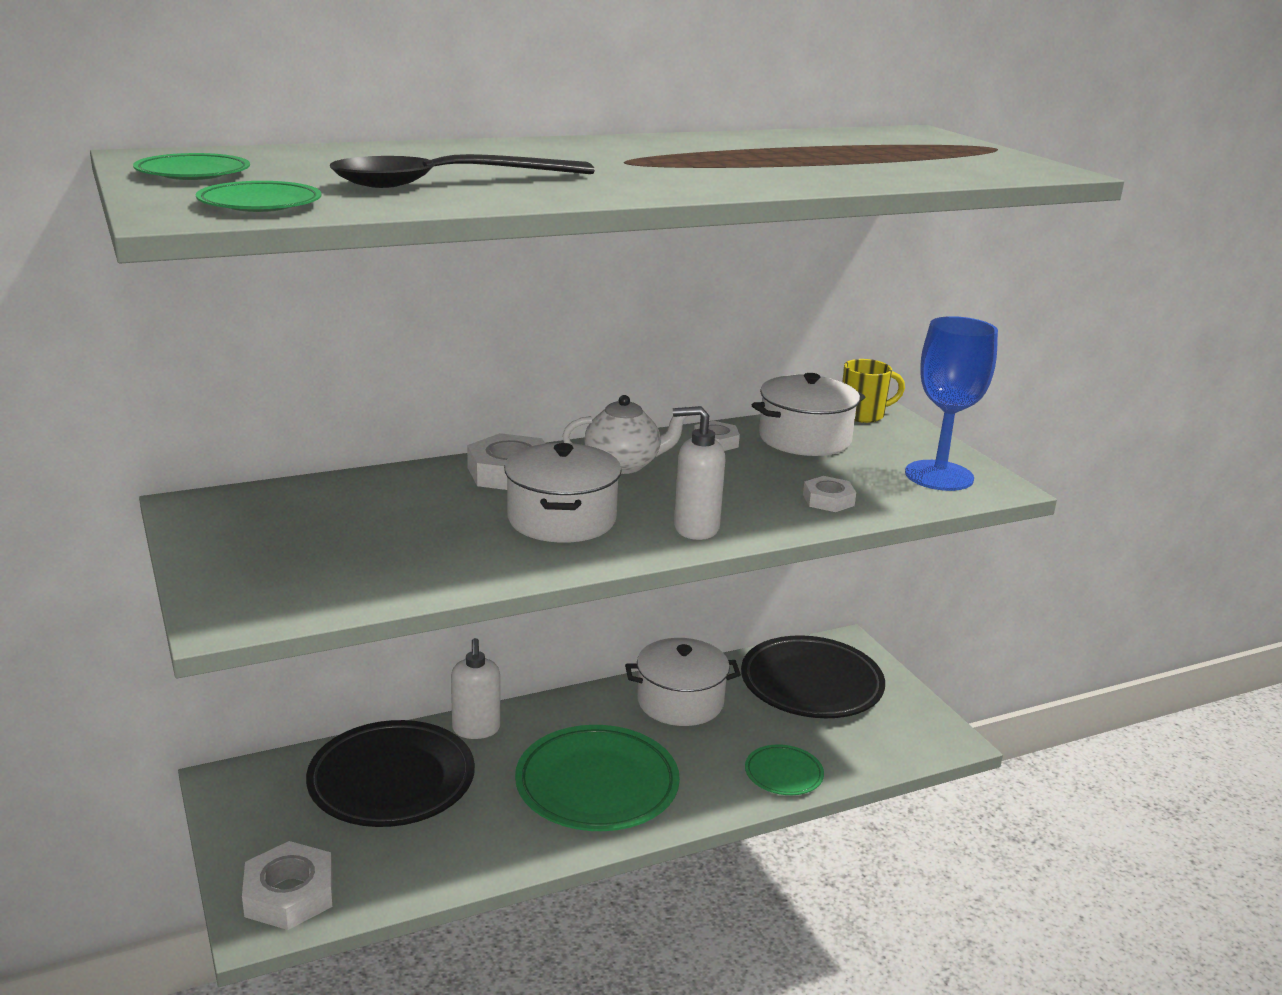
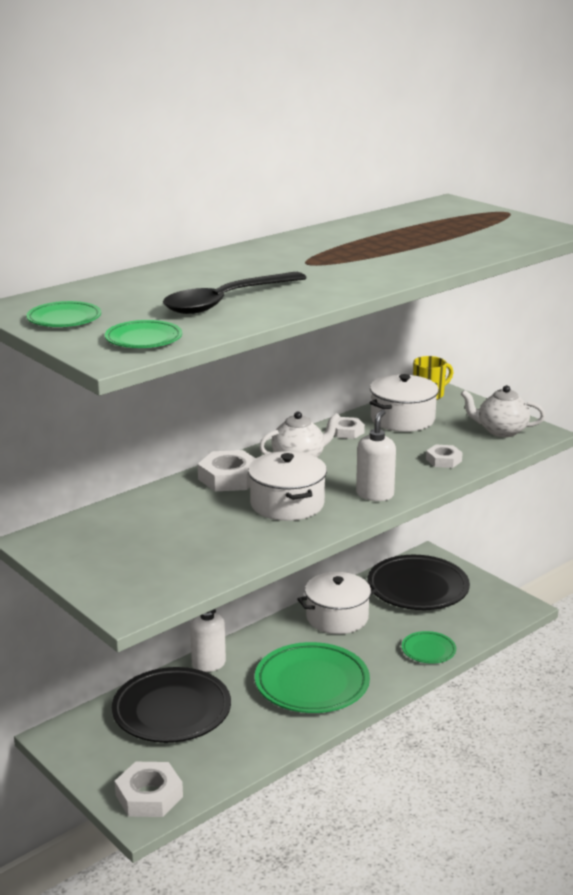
camera: 15 degrees left, 0 degrees up
white soap dispenser [673,406,725,540] -> white soap dispenser turned 120 degrees clockwise [356,410,396,501]
blue goblet [905,316,998,491] -> white teapot [461,385,545,437]

